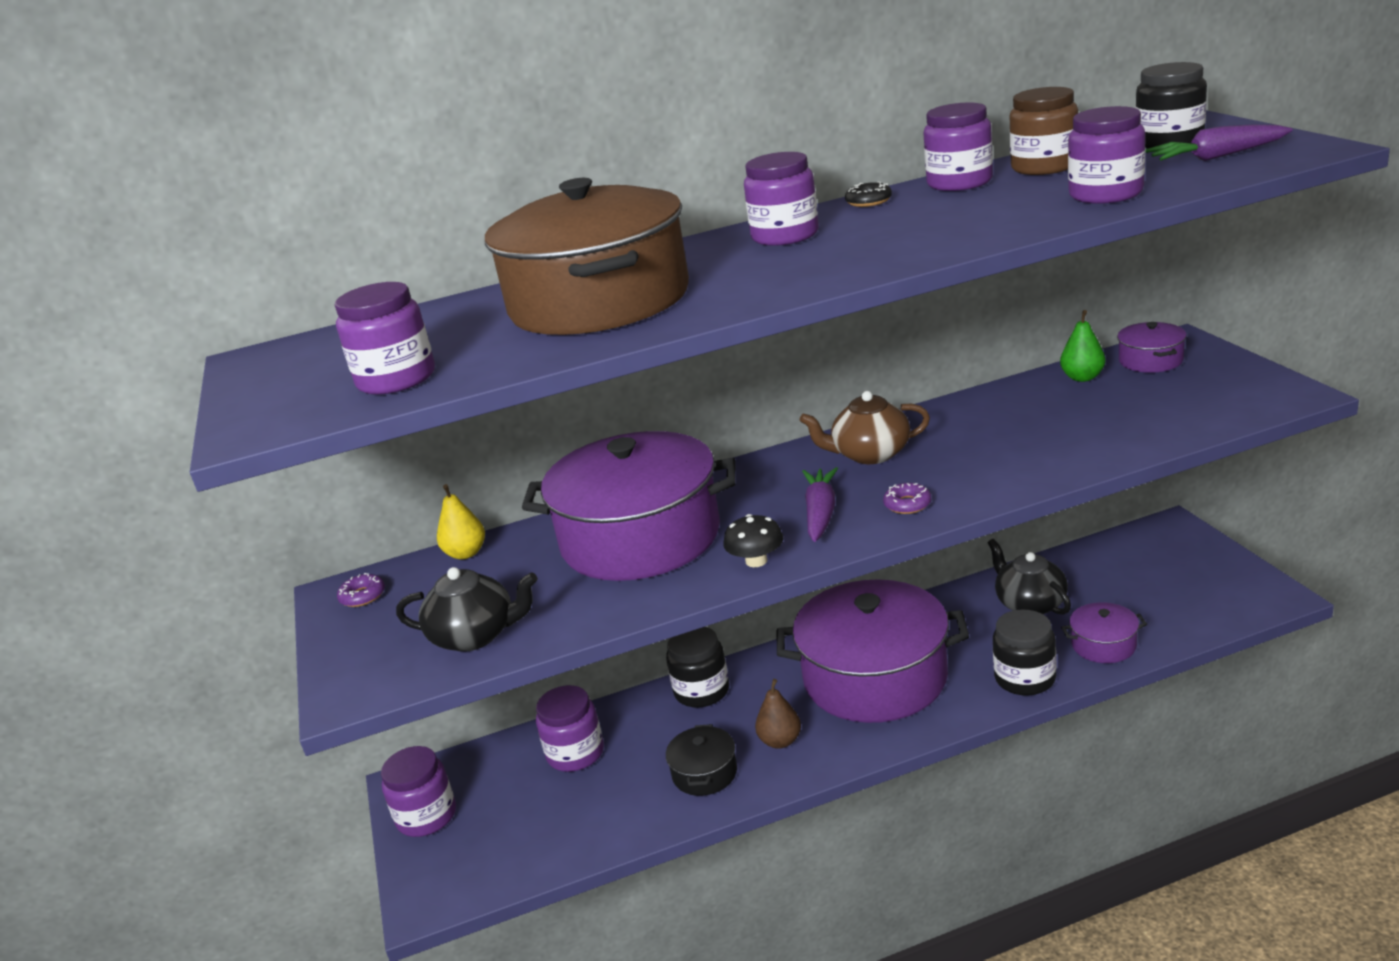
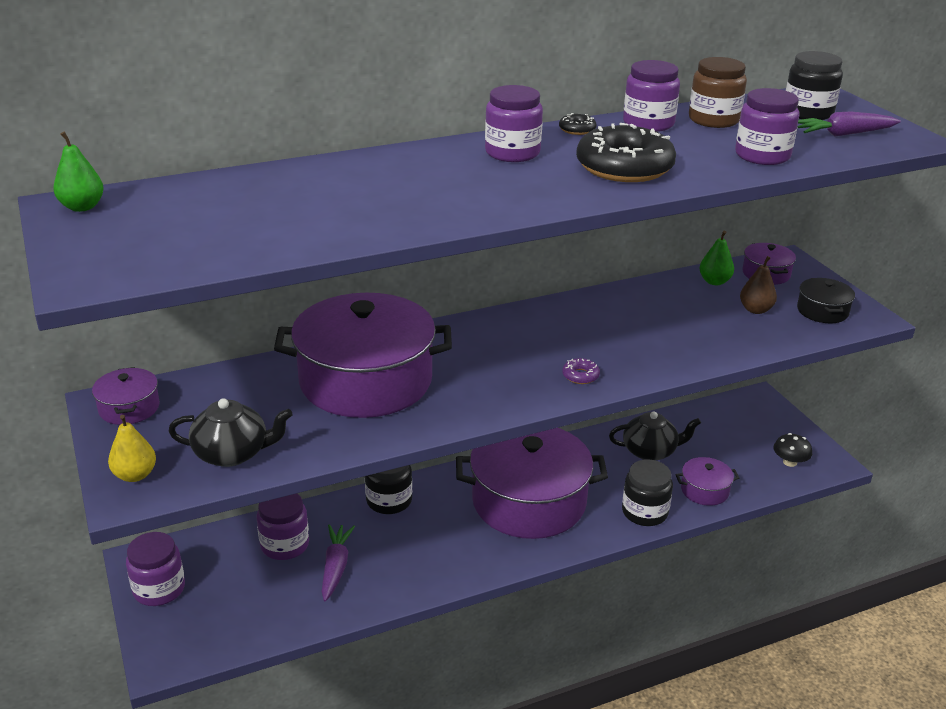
camera: 10 degrees left, 5 degrees up
purple jar [335,282,435,395] -> none
purple donut [337,573,385,607] -> purple pot [92,367,160,425]
yellow pear [437,484,485,559] -> yellow pear moved to [108,415,156,482]
brown pot [485,178,689,335] -> none
black pot [666,724,737,796] -> black pot moved to [797,278,855,323]
black mushroom [723,514,783,567] -> black mushroom moved to [773,433,812,467]
brown pear [755,679,801,749] -> brown pear moved to [740,256,777,314]
brown teapot [800,391,930,464] -> none
purple carrot [802,467,838,542] -> purple carrot moved to [322,524,355,601]
black teapot [988,539,1071,615] -> black teapot turned 120 degrees clockwise [609,411,701,461]
none -> green pear [53,132,104,212]
none -> black donut [576,123,676,182]

